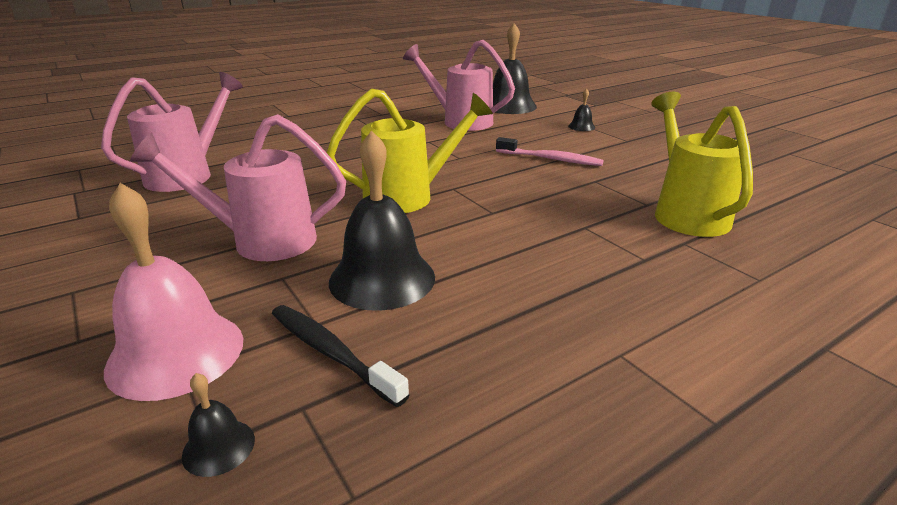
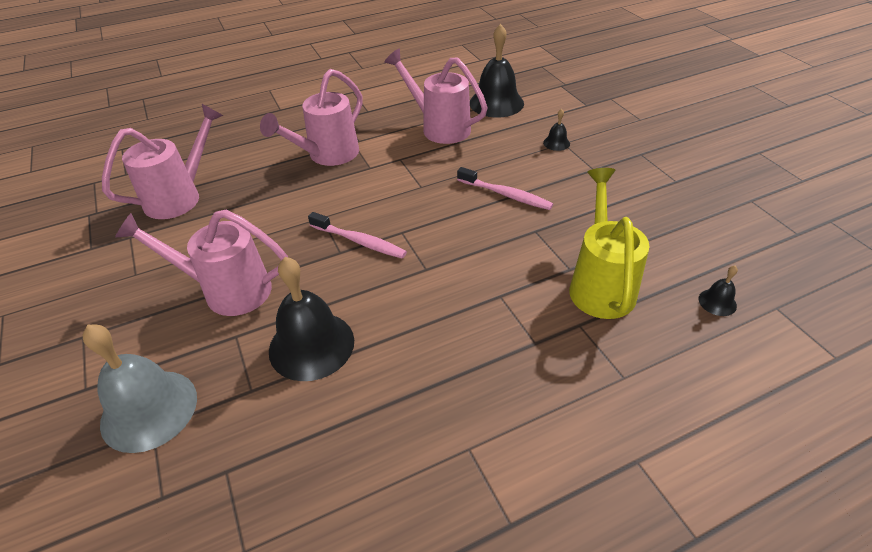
camera: 10 degrees right, 15 degrees up
pink bell [104,183,243,401] -> grey bell [83,324,197,453]
black bell [182,373,255,477] -> black bell moved to [698,266,738,316]
black toothbrush [272,305,410,407] -> none
yellow watering can [327,88,493,213] -> pink toothbrush [308,212,407,259]
none -> pink watering can [260,69,363,166]

